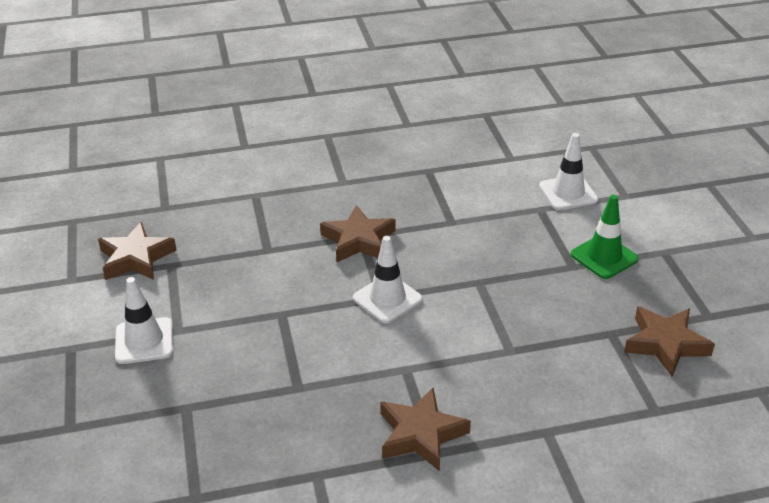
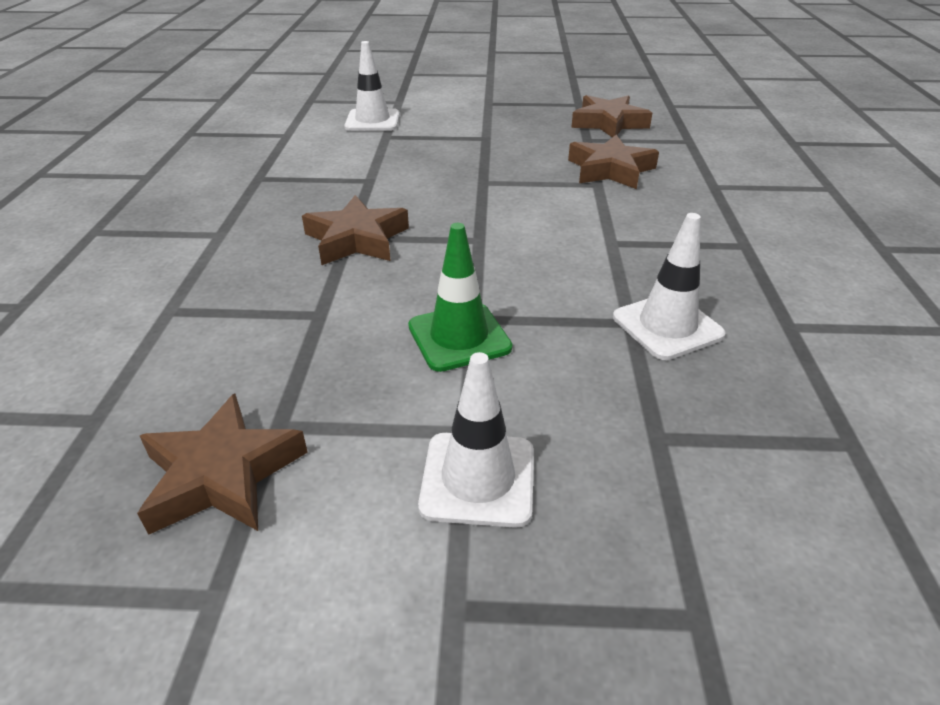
camera: 75 degrees left, 0 degrees up
white traffic cone [353,236,423,323] -> white traffic cone moved to [613,213,725,360]
brown star [380,388,471,471] -> brown star moved to [568,135,659,189]
green traffic cone [570,195,639,279] -> green traffic cone moved to [408,223,512,372]

